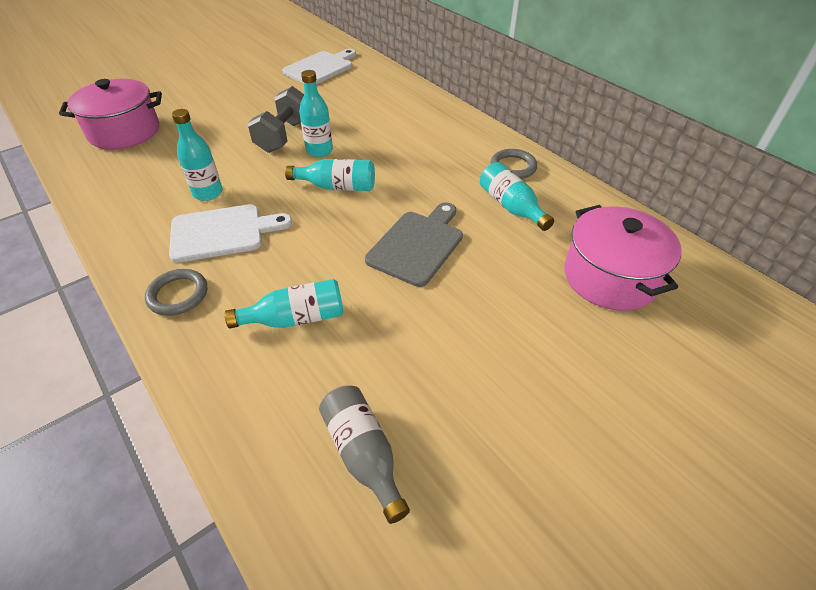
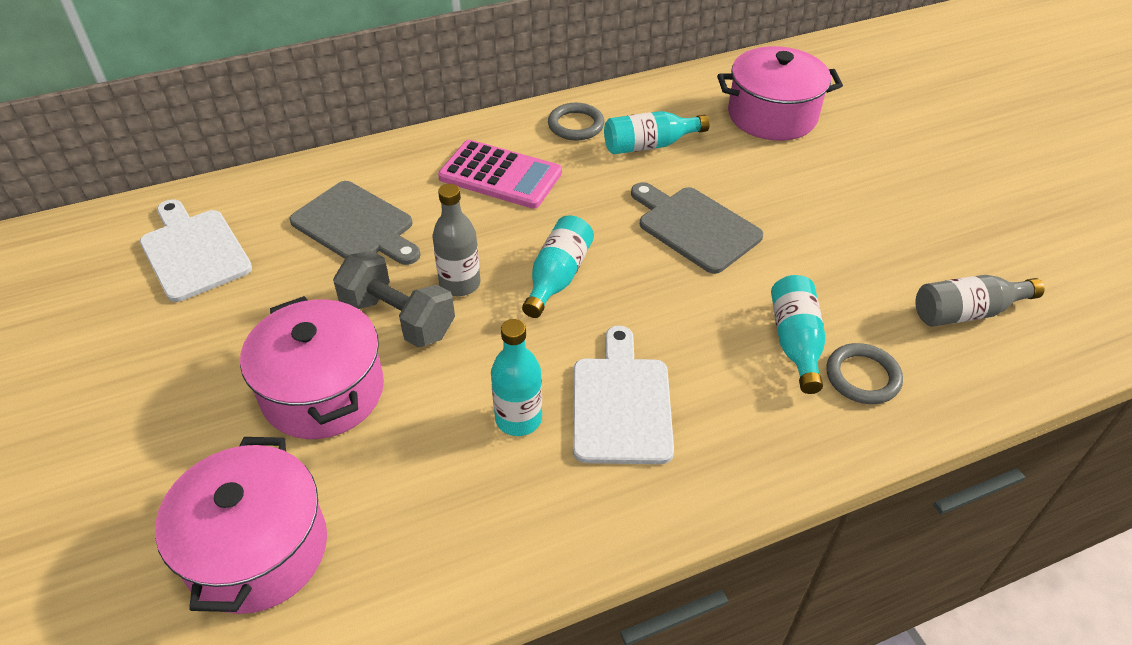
camera: 75 degrees left, 0 degrees up
grey ring [145,269,207,316] -> grey ring moved to [827,343,903,404]
turquoise bottle [299,70,333,157] -> grey bottle [432,184,481,296]
none -> pink pot [240,296,384,439]
none -> grey cutting board [290,181,421,265]
none -> pink calculator [438,140,562,209]

